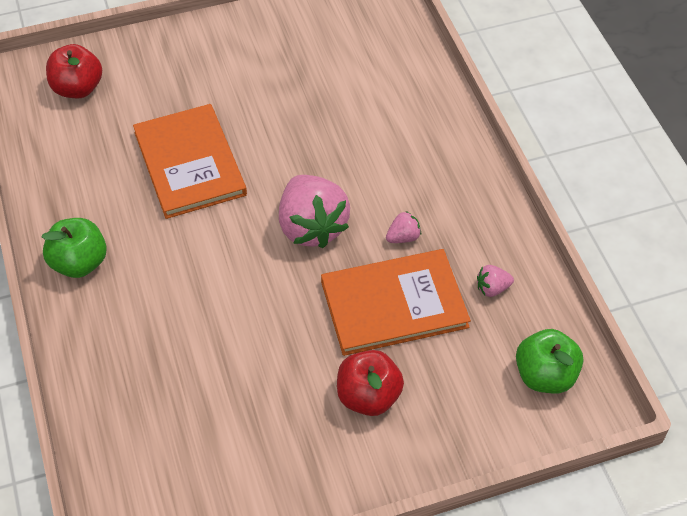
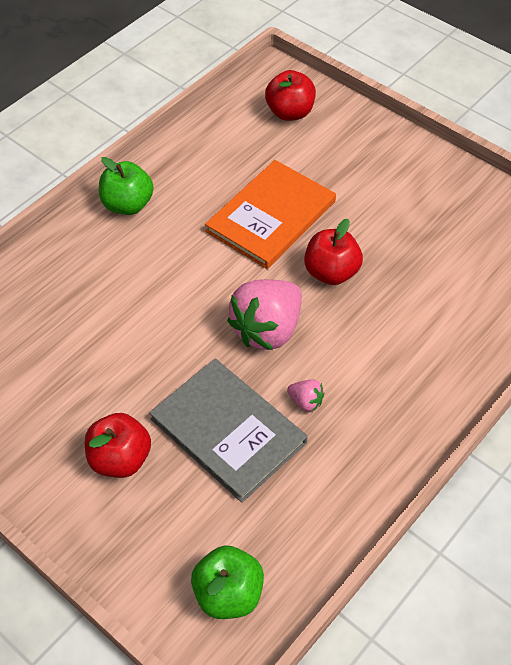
camera: 60 degrees right, 0 degrees up
orange book [321,249,471,356] -> grey book [149,359,308,503]
pink strawberry [477,265,514,297] -> none
none -> red apple [304,219,363,285]

